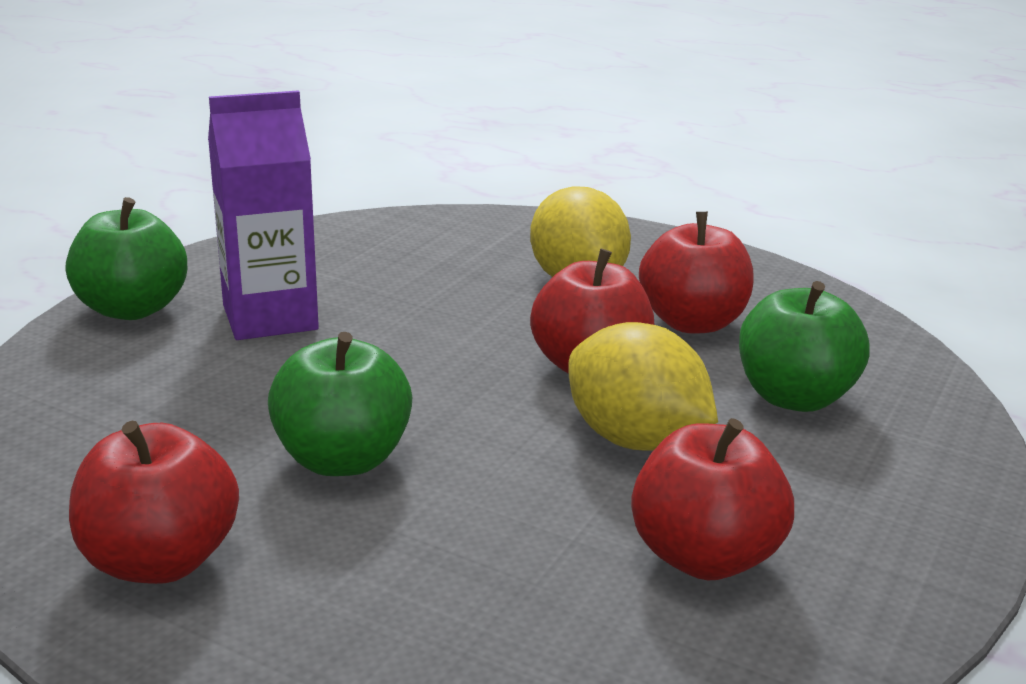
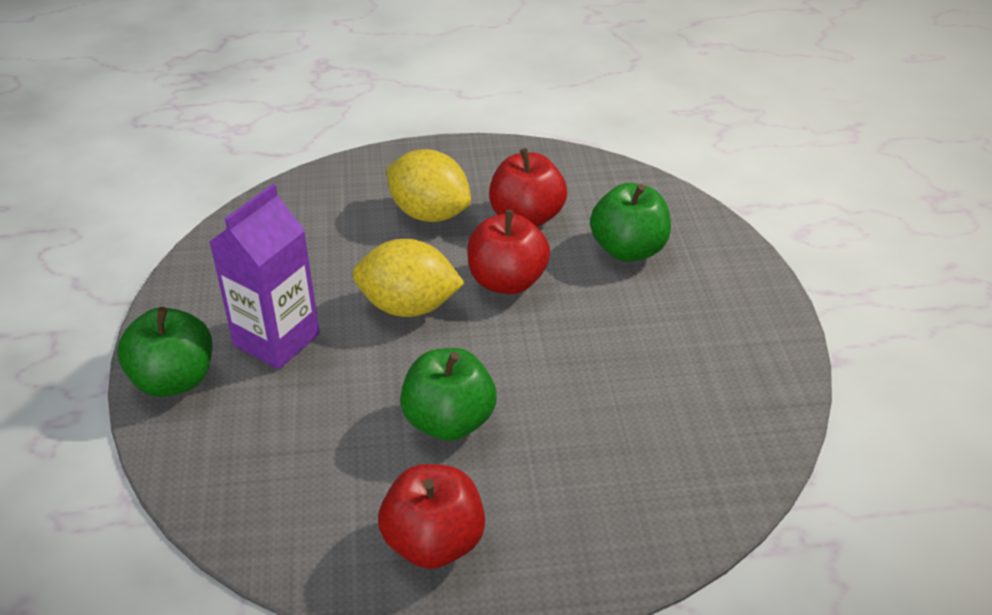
camera: 35 degrees left, 15 degrees up
yellow lemon [568,322,718,451] -> yellow lemon moved to [352,239,465,317]
red apple [631,418,794,580] -> none

